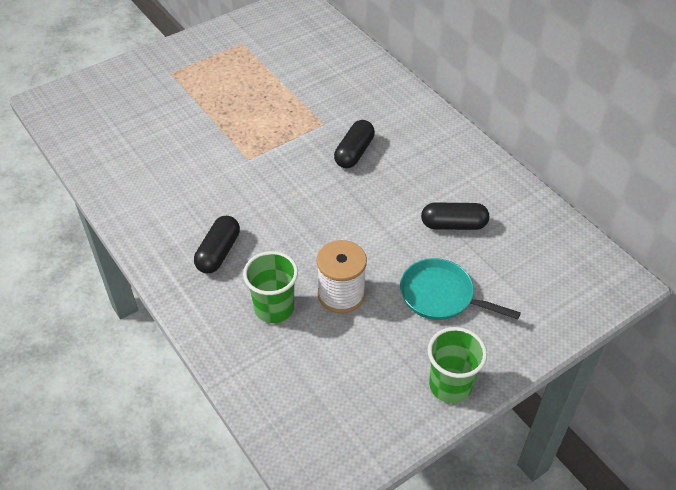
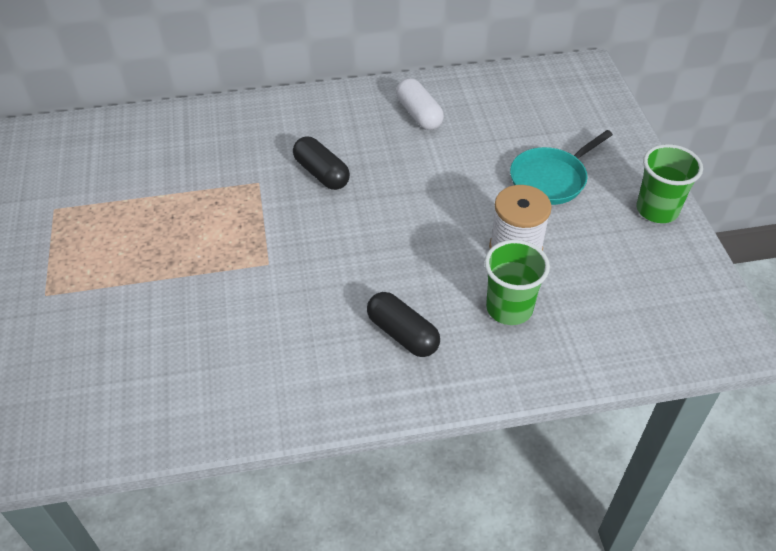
camera: 65 degrees left, 0 degrees up
black capsule [421,202,489,230] -> none
none -> white capsule [396,78,444,130]

